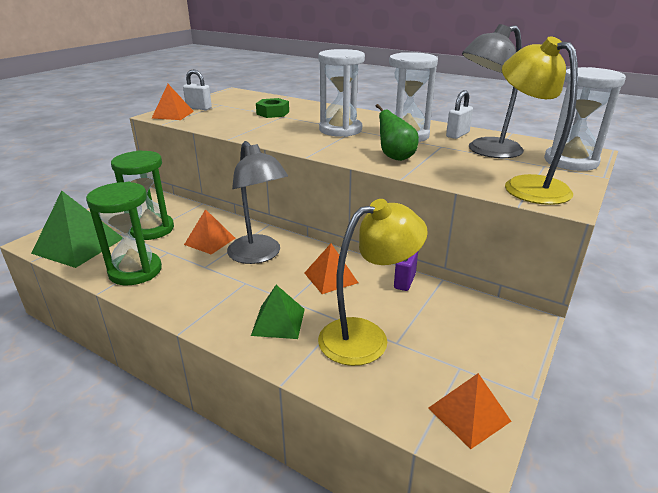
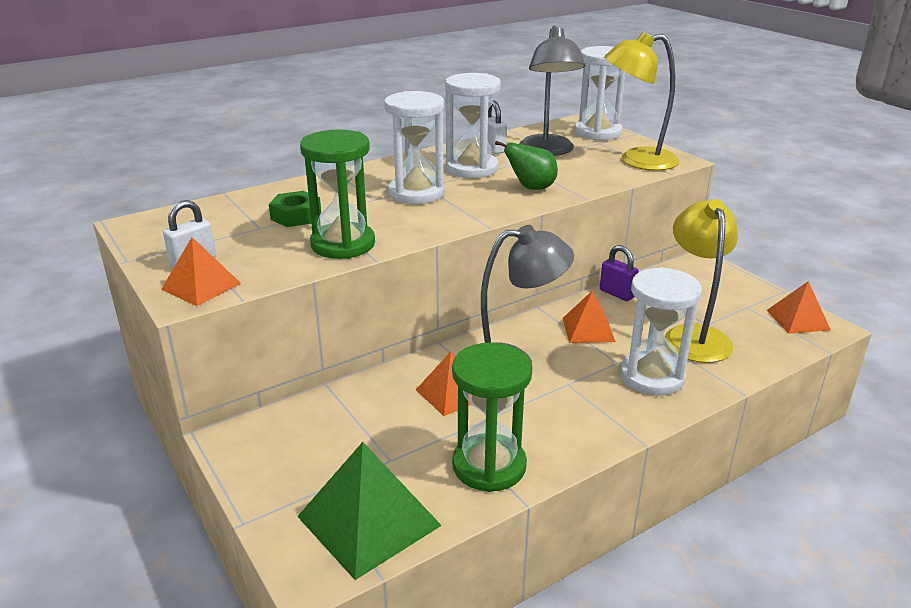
camera: 65 degrees left, 0 degrees up
green hourglass [111,150,174,240] -> green hourglass moved to [300,130,375,259]
green pyramid [251,285,305,339] -> white hourglass [620,267,702,396]

